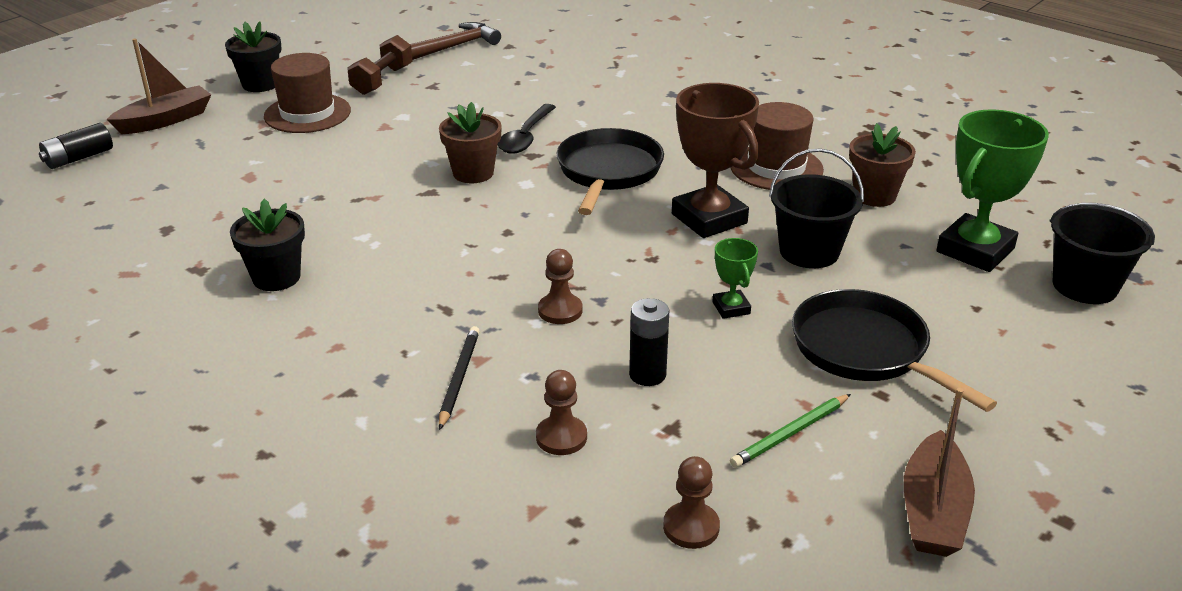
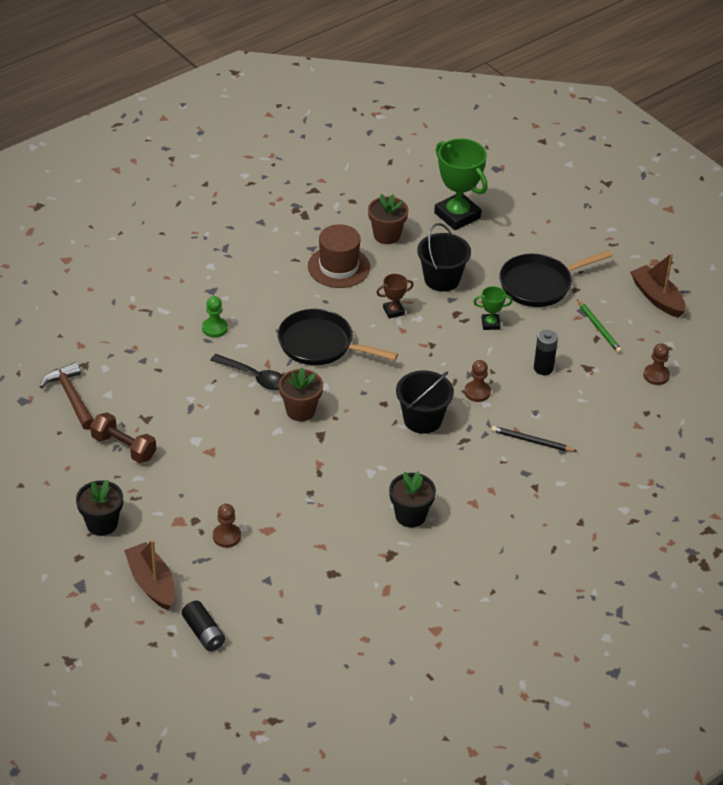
camera: 80 degrees left, 10 degrees up
brown hat [264,53,351,133] -> none
brown pawn [536,370,587,455] -> brown pawn moved to [213,504,241,548]
brown trophy [672,83,759,238] -> brown trophy [376,274,414,318], size x0.48
brown boat [904,388,975,557] -> brown boat turned 150 degrees counterclockwise [630,253,686,318]
black bucket [1050,203,1155,304] -> black bucket moved to [396,371,454,434]
none -> green pawn [202,296,228,337]

